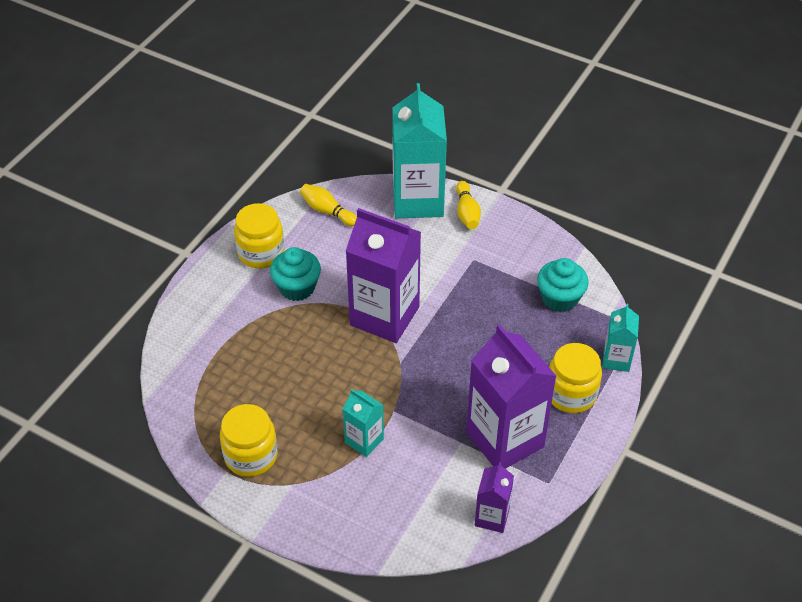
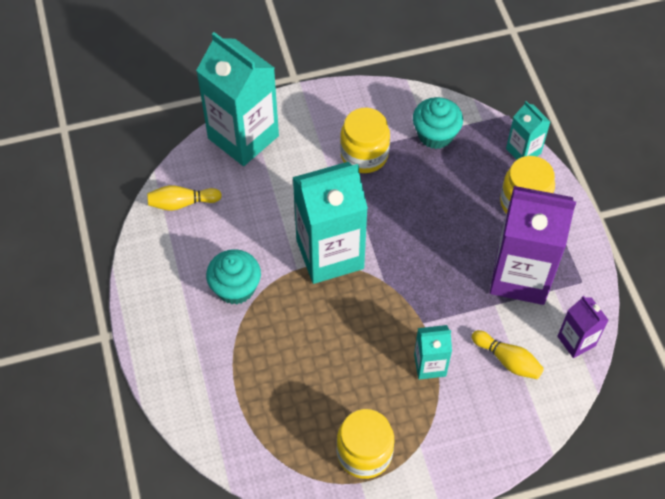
camera: 45 degrees left, 10 degrees up
yellow jar [234,203,285,268] -> yellow jar moved to [340,108,390,173]
purple carton [346,208,421,343] -> turquoise carton [293,162,368,284]
yellow bowling pin [456,181,481,229] -> yellow bowling pin moved to [472,330,544,379]

